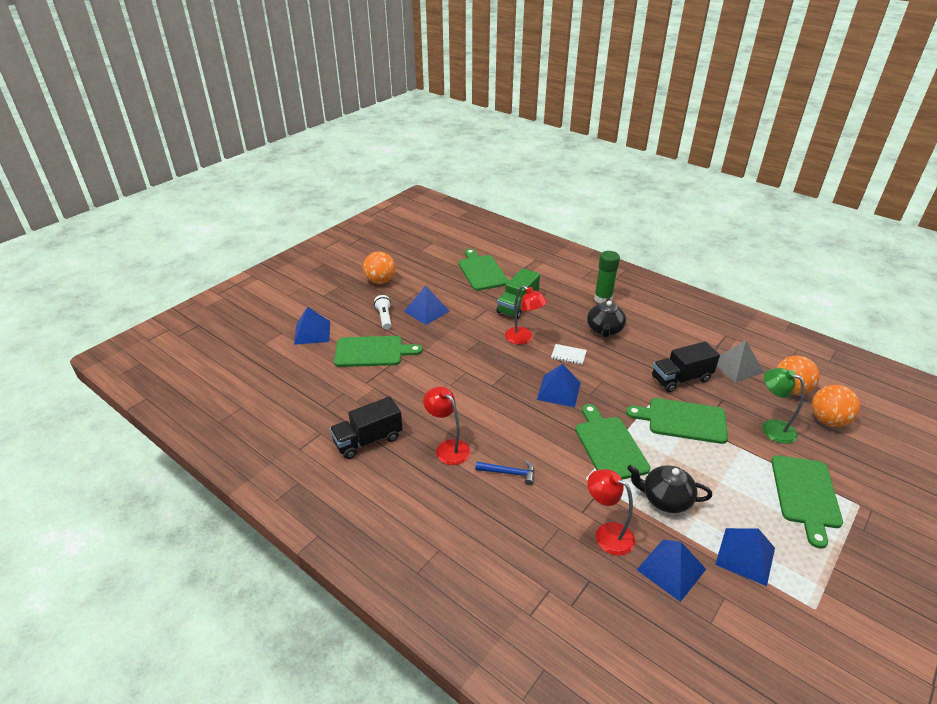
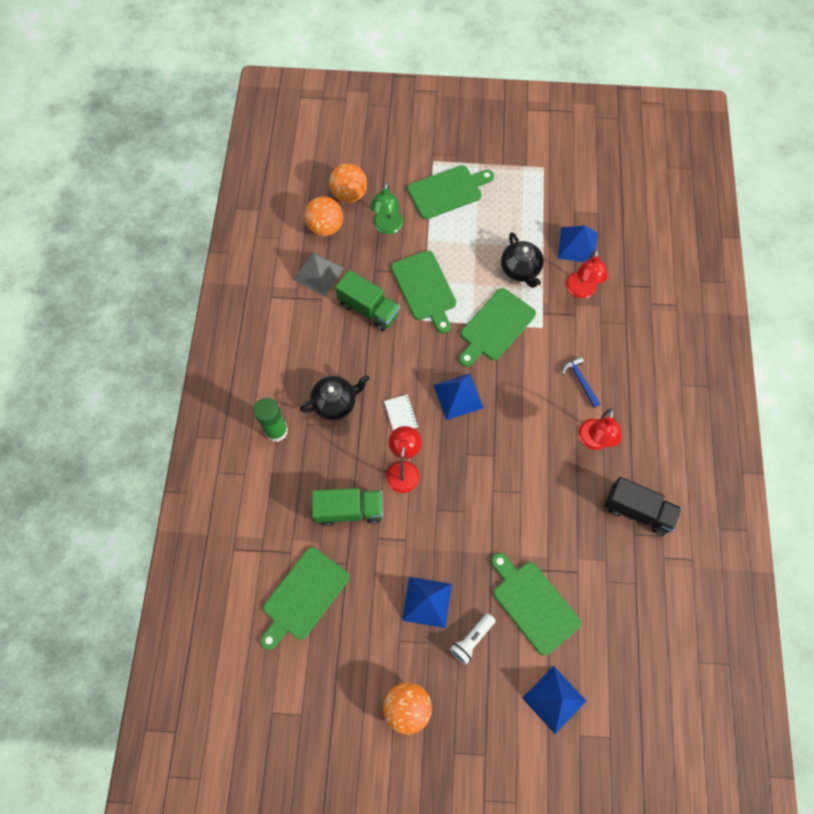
camera: 125 degrees left, 30 degrees up
black truck [652,341,720,392] -> green truck [335,270,400,331]
blue pyramid [715,528,775,586] -> none

